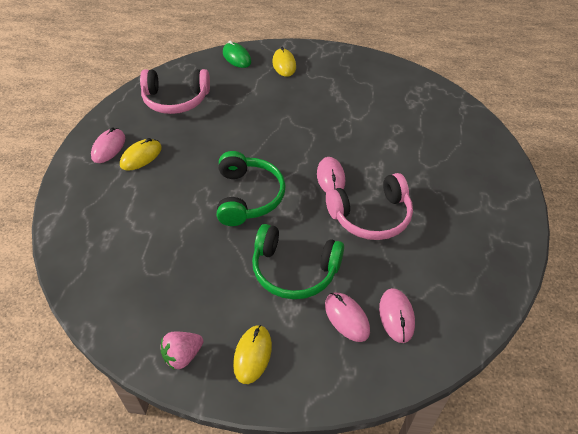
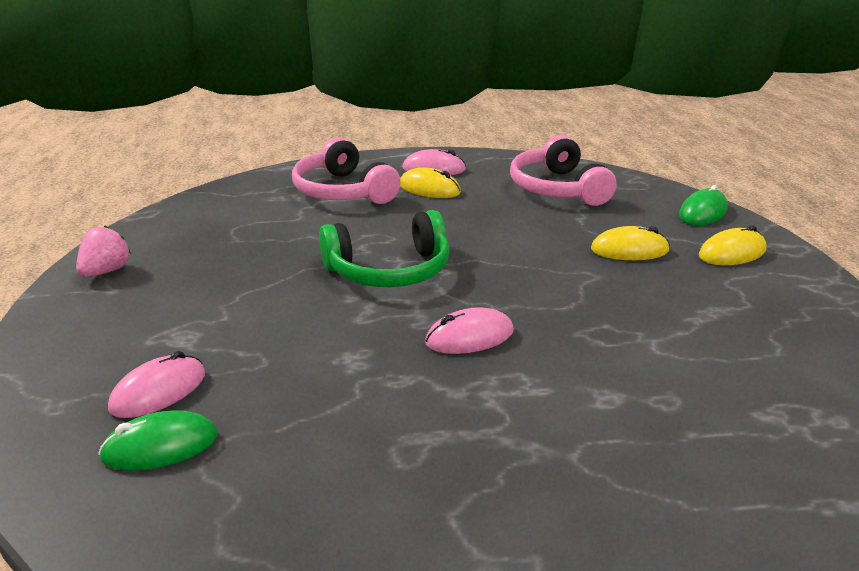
camera: 75 degrees right, 20 degrees down
pink strawberry [160,332,203,370] -> pink strawberry turned 75 degrees clockwise [76,225,131,277]
yellow mouse [233,325,272,384] -> yellow mouse moved to [591,226,670,260]
green headphones [252,224,344,299] -> none
pink headphones [326,173,413,240] -> pink headphones moved to [292,137,401,204]
pink mouse [379,288,415,343] -> green mouse [98,410,218,471]

